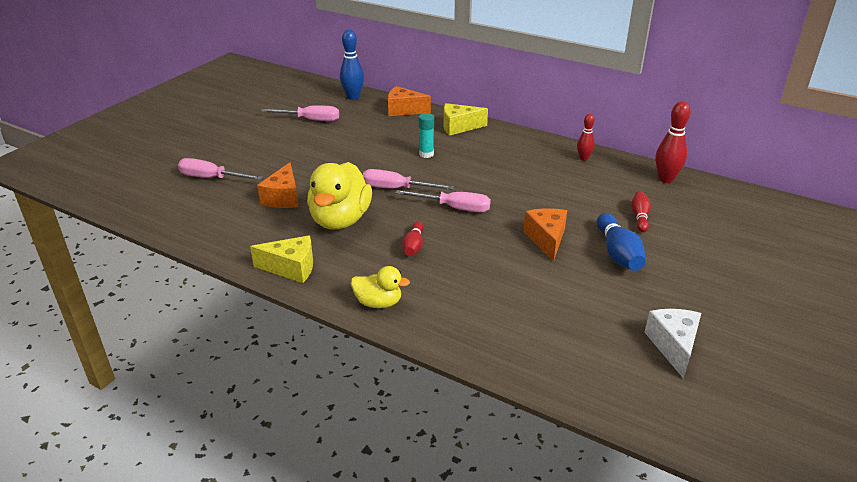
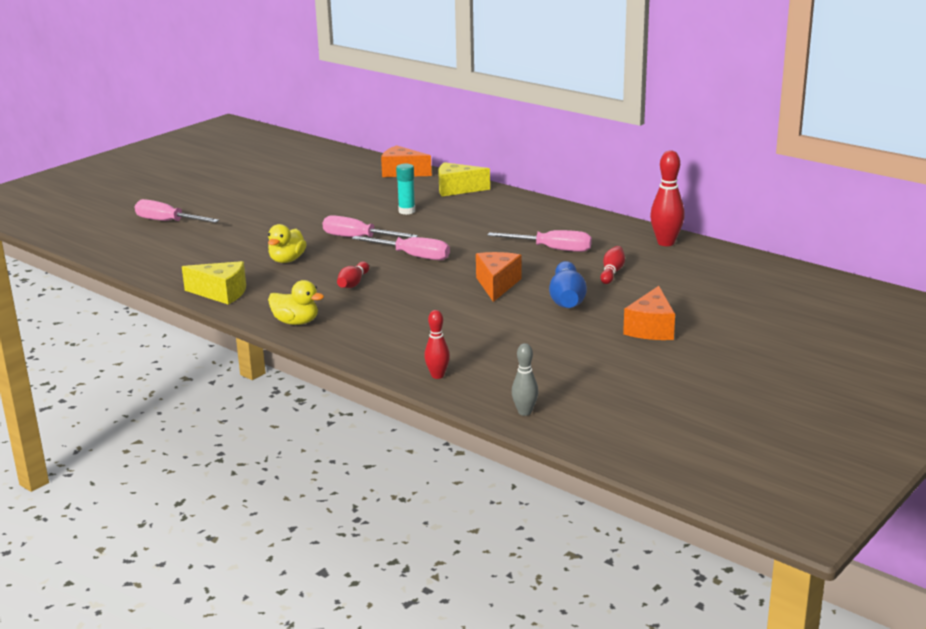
camera: 10 degrees right, 10 degrees down
orange cheese [257,162,299,208] -> orange cheese moved to [623,286,675,340]
pink screwdriver [261,105,339,121] -> pink screwdriver moved to [488,230,592,252]
yellow duck [307,162,372,230] -> yellow duck [268,224,307,263], size x0.54
blue bowling pin [340,30,364,100] -> none
red bowling pin [577,114,595,161] -> red bowling pin moved to [424,310,450,379]
white cheese [644,309,701,379] -> none
none -> grey bowling pin [512,343,538,416]

